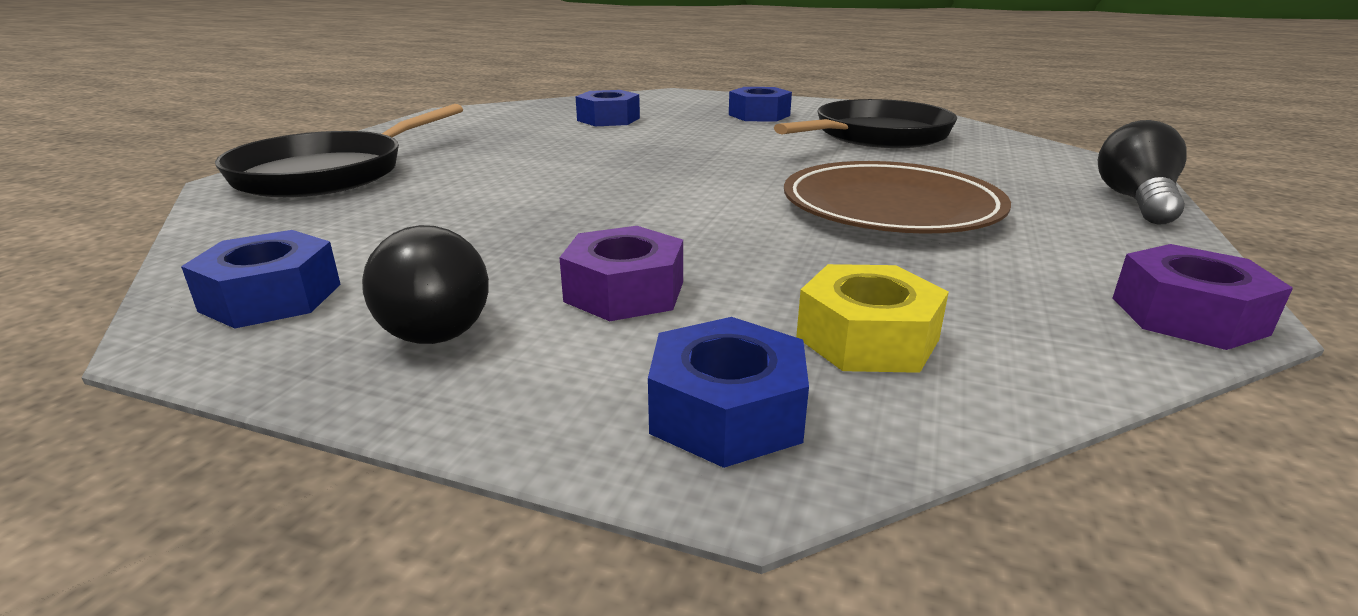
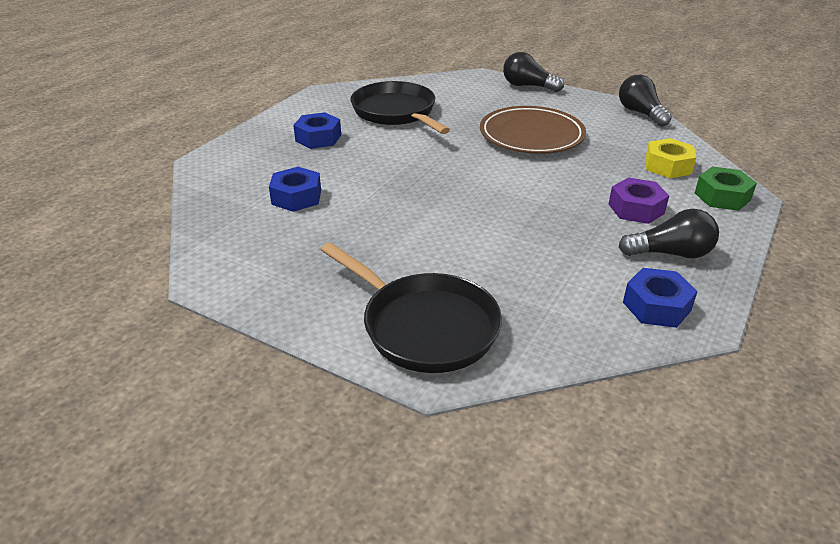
camera: 80 degrees left, 10 degrees up
blue nut [648,317,809,468] -> green nut [695,167,757,211]
purple nut [1113,244,1293,350] -> black light bulb [619,74,672,127]

